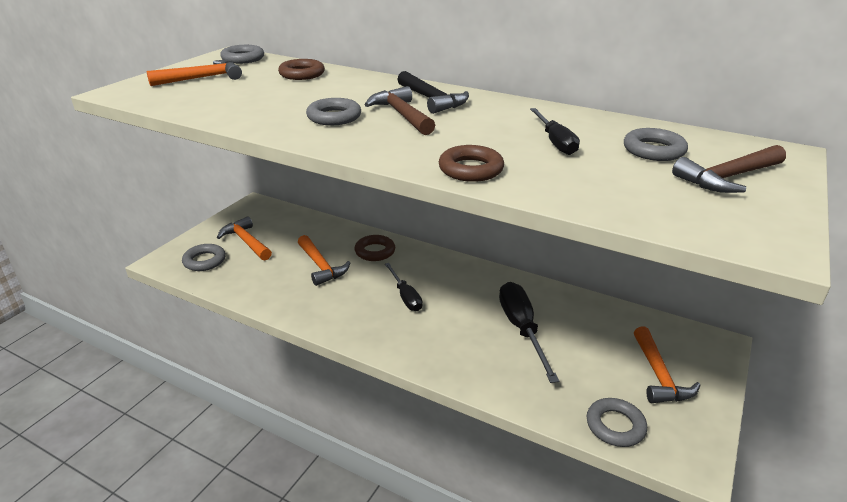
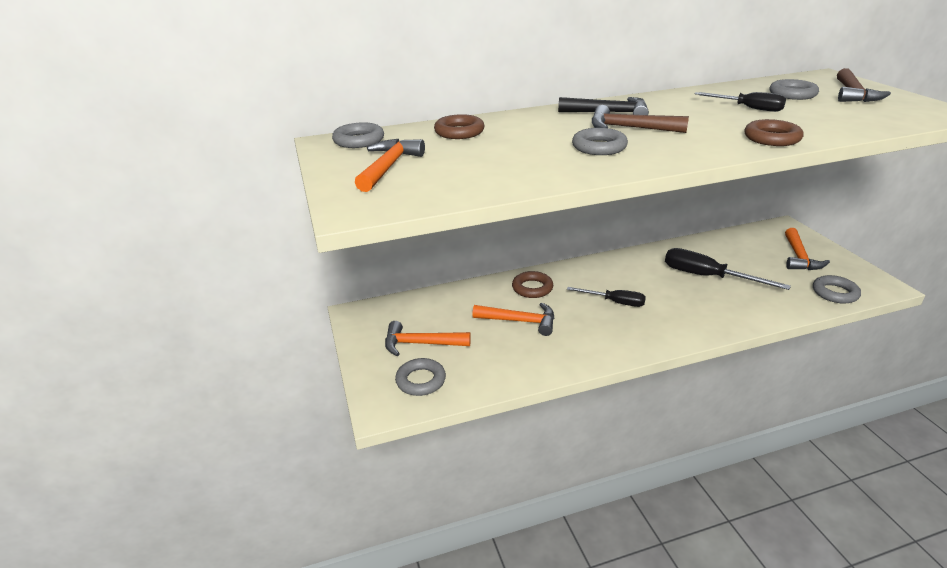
camera: 45 degrees left, 0 degrees up
orange hammer [634,327,701,403] -> orange hammer turned 60 degrees clockwise [785,228,830,270]

